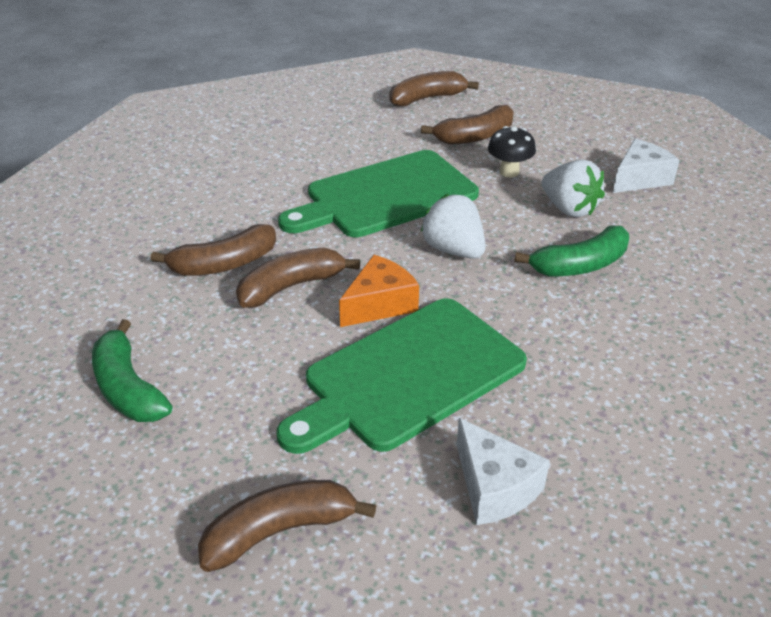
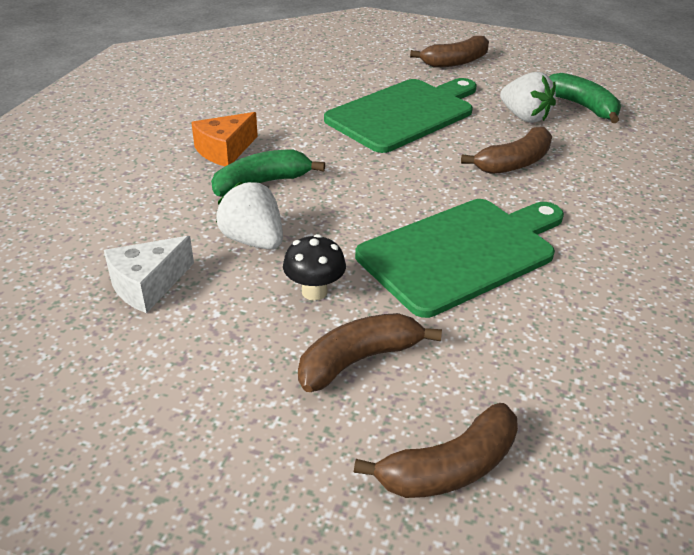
camera: 175 degrees right, 0 degrees up
brown banana [150,224,276,276] -> none
orange cheese [339,255,419,327] -> orange cheese moved to [191,112,258,166]
white strawberry [421,194,486,259] -> white strawberry moved to [500,72,556,123]
white cheese [457,418,550,525] -> none

